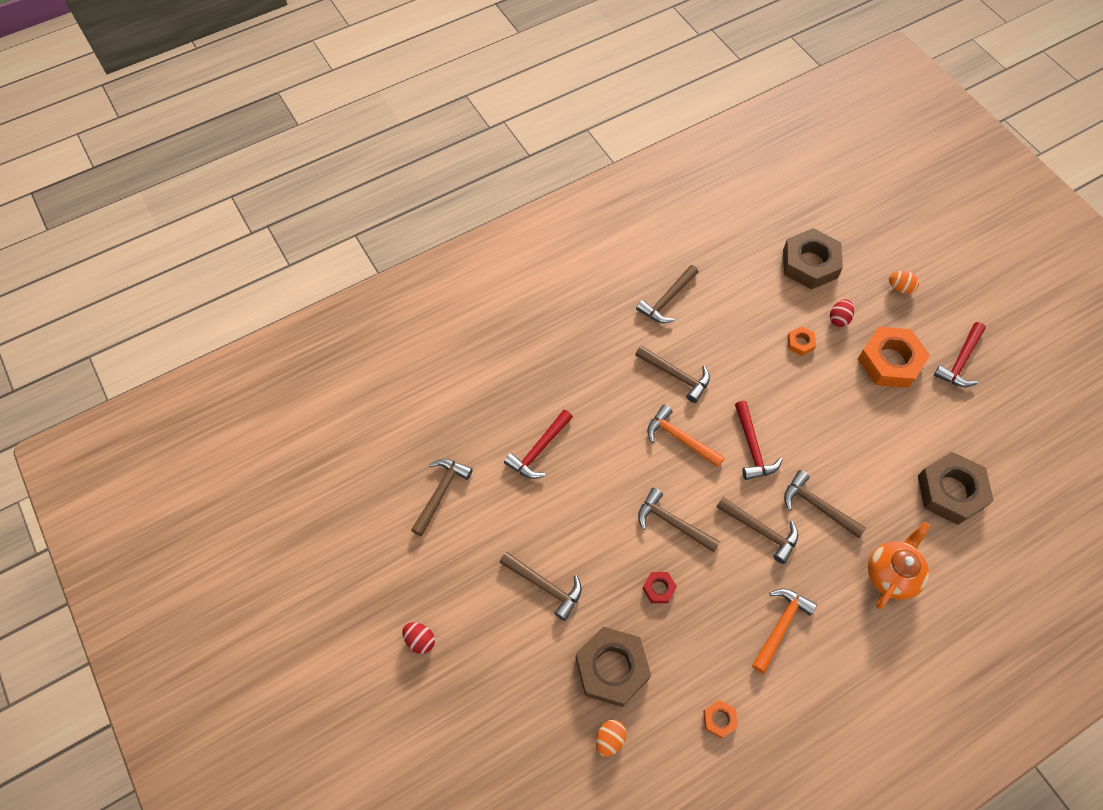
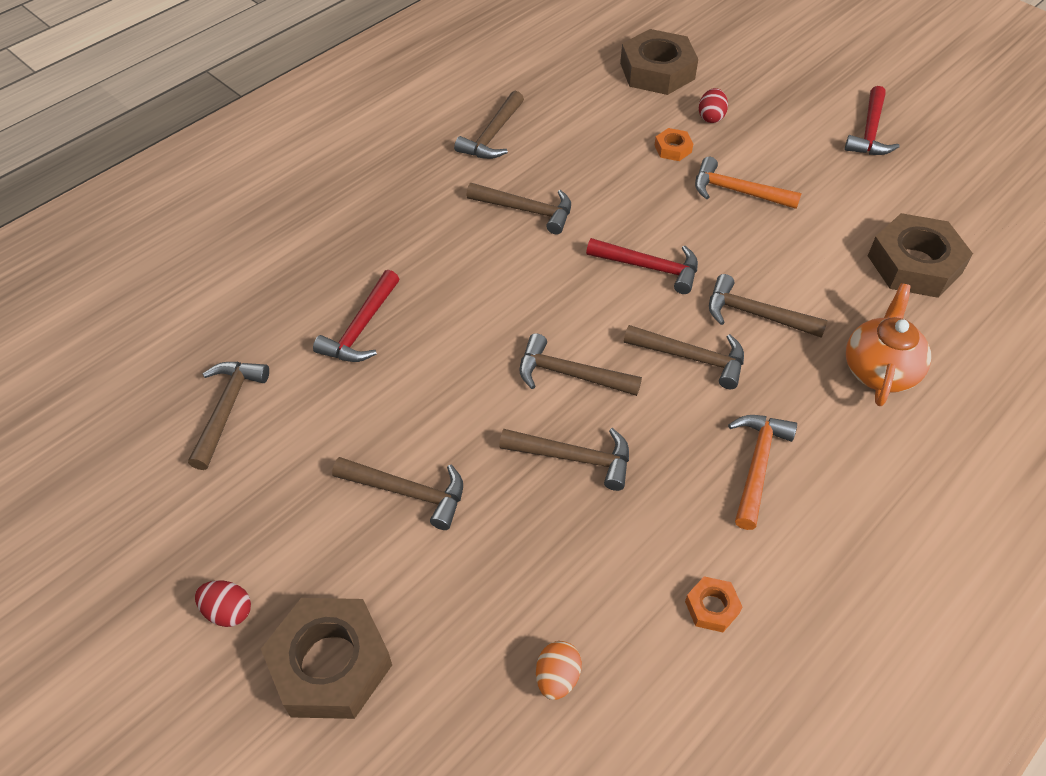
camera: 15 degrees left, 10 degrees down
brown nut [576,627,651,707] -> brown nut moved to [261,598,392,719]
red nut [642,572,677,603] -> brown hammer [499,428,629,491]
orange hammer [647,404,725,468] -> orange hammer moved to [695,157,802,209]
red hammer [735,401,783,480] -> red hammer turned 45 degrees counterclockwise [586,238,698,294]
orange nut [858,326,930,388] -> none
orange egg [889,271,919,294] -> none

